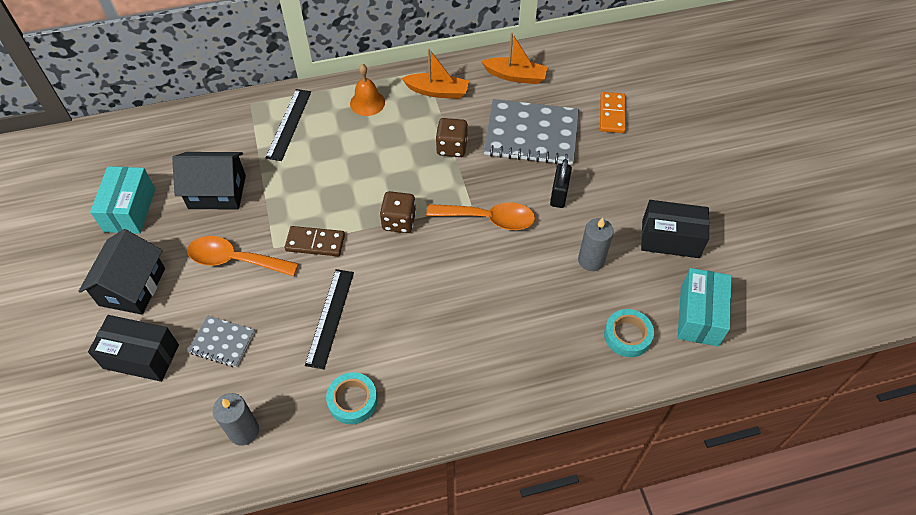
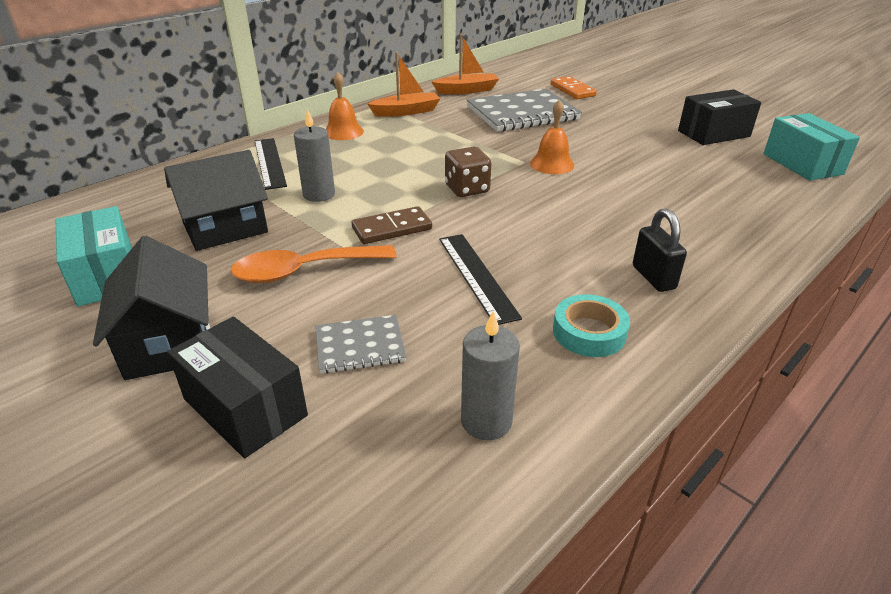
camera: 30 degrees left, 20 degrees down
black box [88,315,179,382] -> black box turned 60 degrees clockwise [167,316,308,458]
orange spoon [426,202,535,230] -> orange bell [530,99,574,174]
brown dice [436,118,468,157] -> none
black padlock [550,159,572,208] -> black padlock moved to [633,208,687,292]
grey candle [578,218,614,271] -> grey candle moved to [294,109,335,202]
turquoise tape [604,309,654,357] -> none

